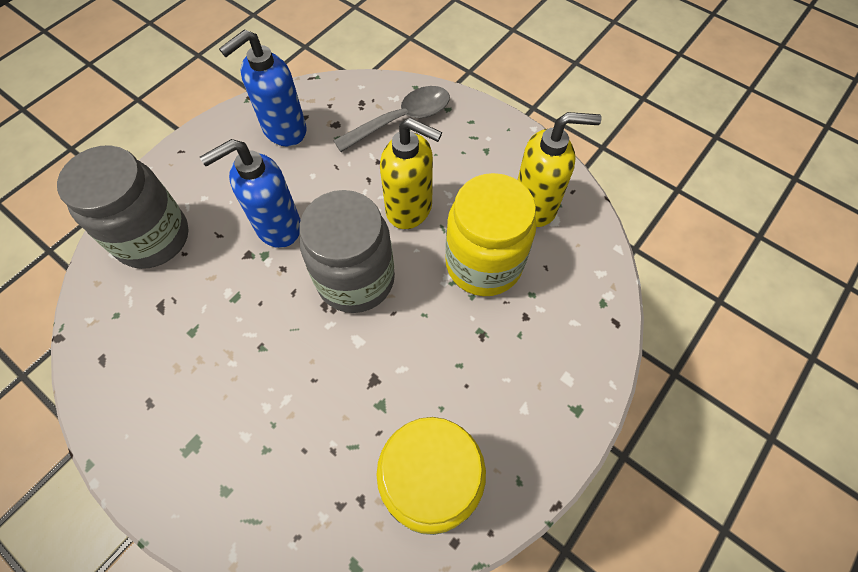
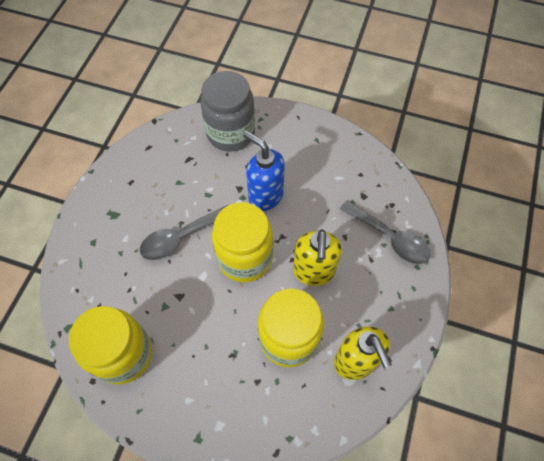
camera: 70 degrees right, 0 degrees up
blue soap dispenser [219,29,307,146] -> none
grey jar [299,190,395,313] -> yellow jar [212,202,273,283]
none -> grey spoon [140,205,228,260]

